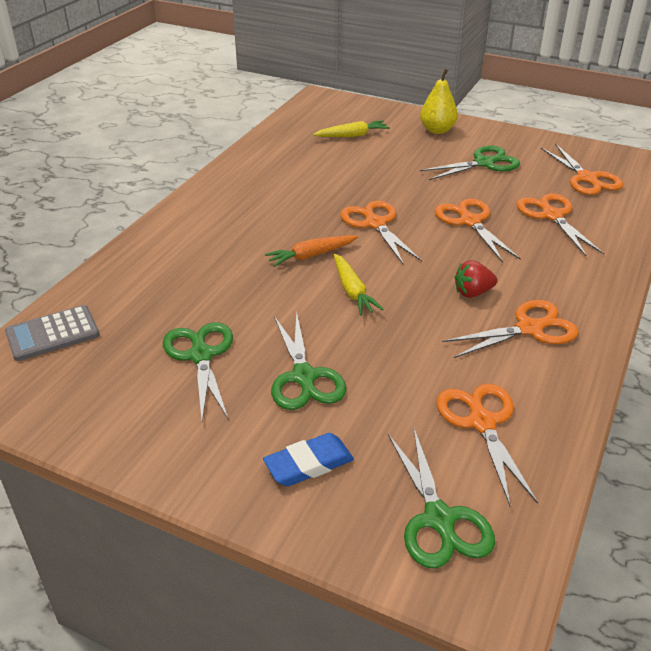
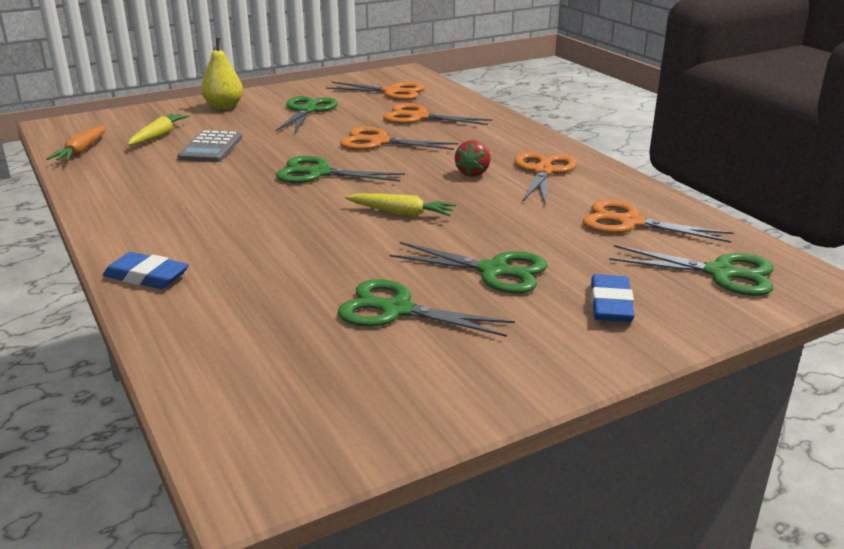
camera: 55 degrees left, 10 degrees down
grey calculator [5,305,100,361] -> grey calculator moved to [177,130,242,162]
orange carrot [265,235,358,267] -> orange carrot moved to [46,126,106,161]
orange scissors [340,201,422,264] -> green scissors [276,156,405,183]
none -> blue eraser [103,252,189,289]

